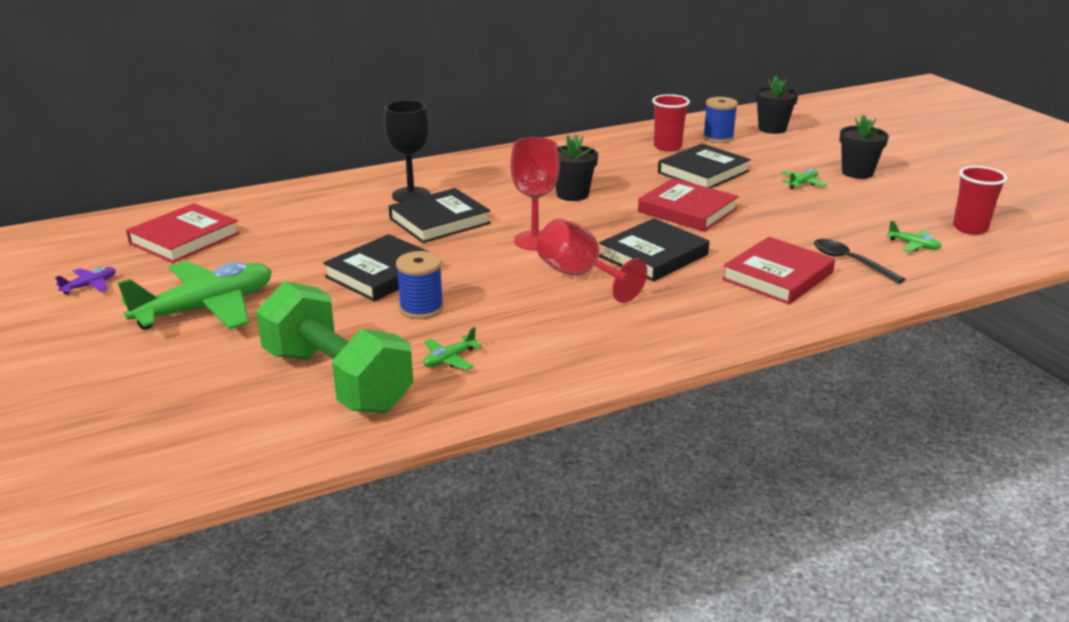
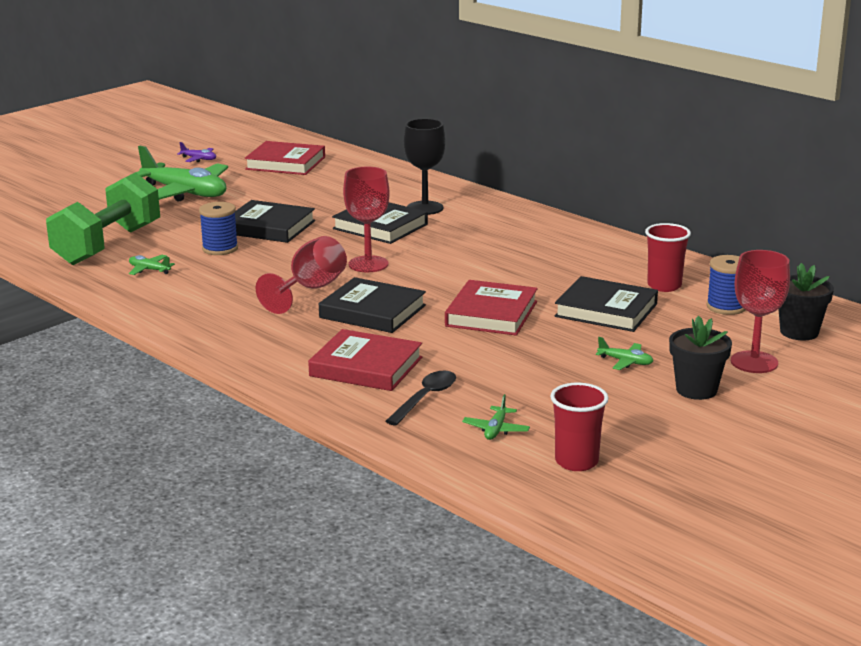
camera: 70 degrees right, 5 degrees down
black flower pot [555,134,598,201] -> none
none -> red goblet [731,250,790,373]

